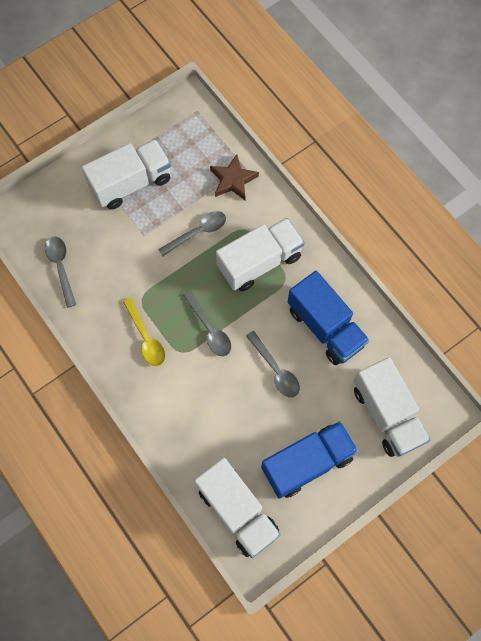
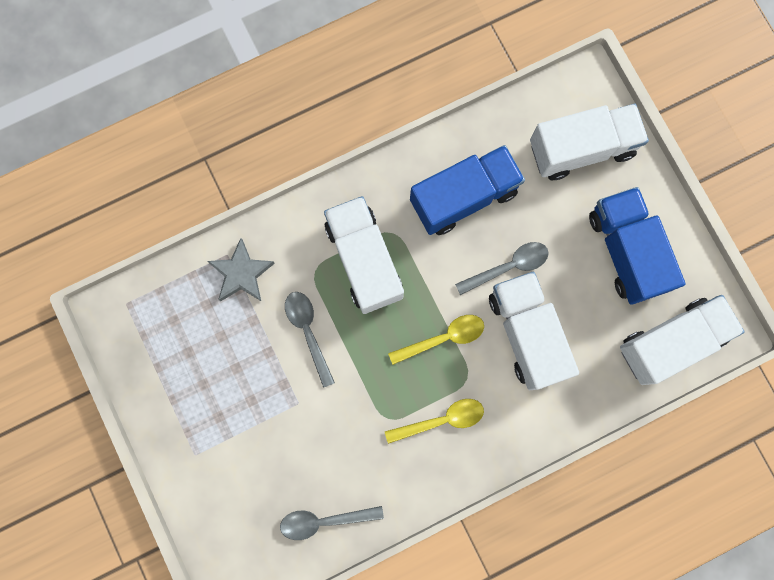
camera: 80 degrees left, 10 degrees up
white truck [82,139,171,210] -> white truck moved to [489,271,579,390]
grey spoon [183,290,231,356] -> yellow spoon [388,315,484,365]
brown star [210,154,259,201] -> grey star [207,238,275,301]

